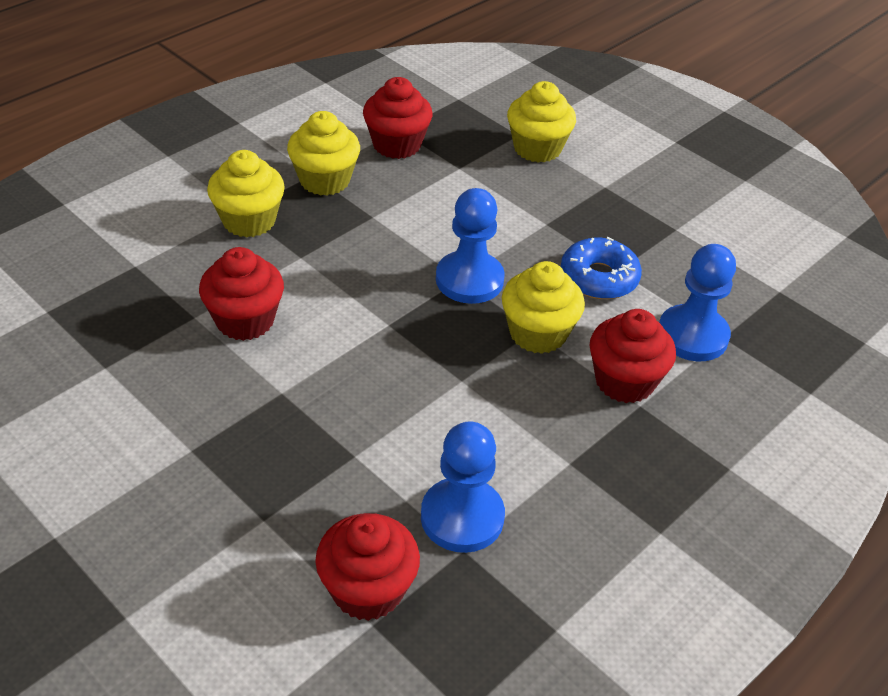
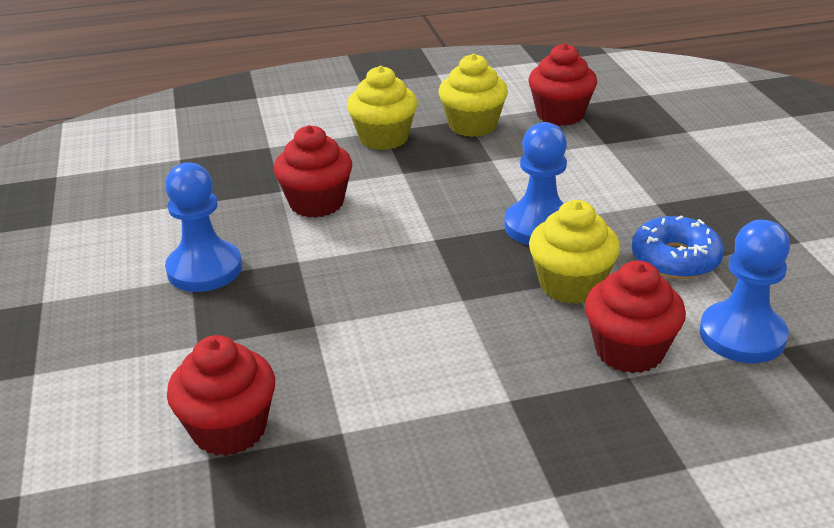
camera: 35 degrees right, 10 degrees down
blue pawn [421,421,505,553] -> blue pawn moved to [165,162,242,292]
yellow cupcake [507,81,576,163] -> none

